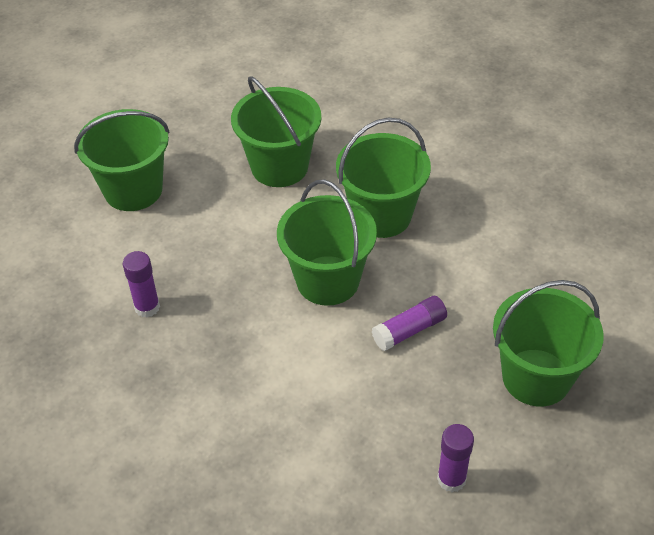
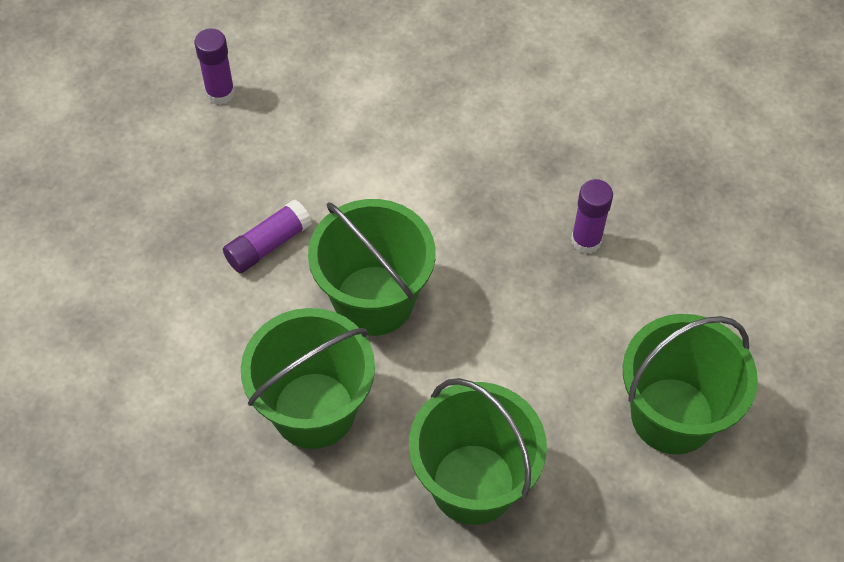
camera: 170 degrees right, 10 degrees up
green bucket [493,280,604,406] -> none

